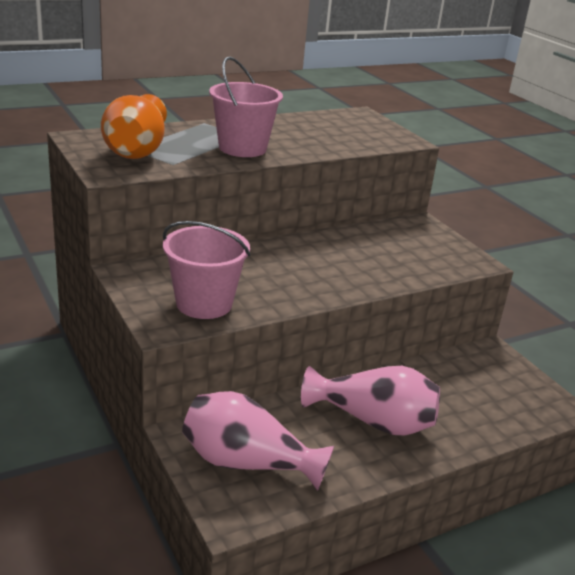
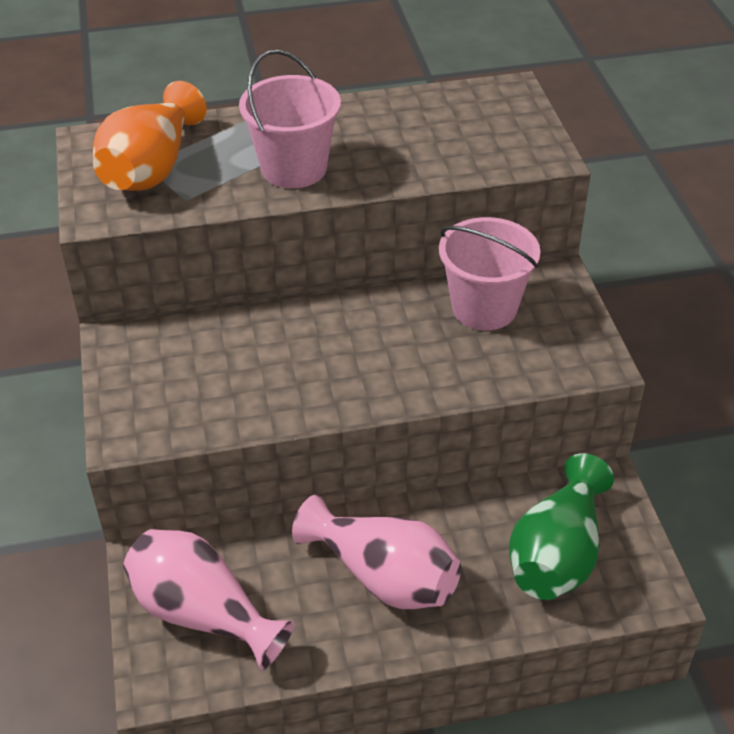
camera: 20 degrees right, 15 degrees up
pink bucket [163,221,250,319] -> pink bucket moved to [439,217,541,330]
none -> green vase [509,453,614,600]

